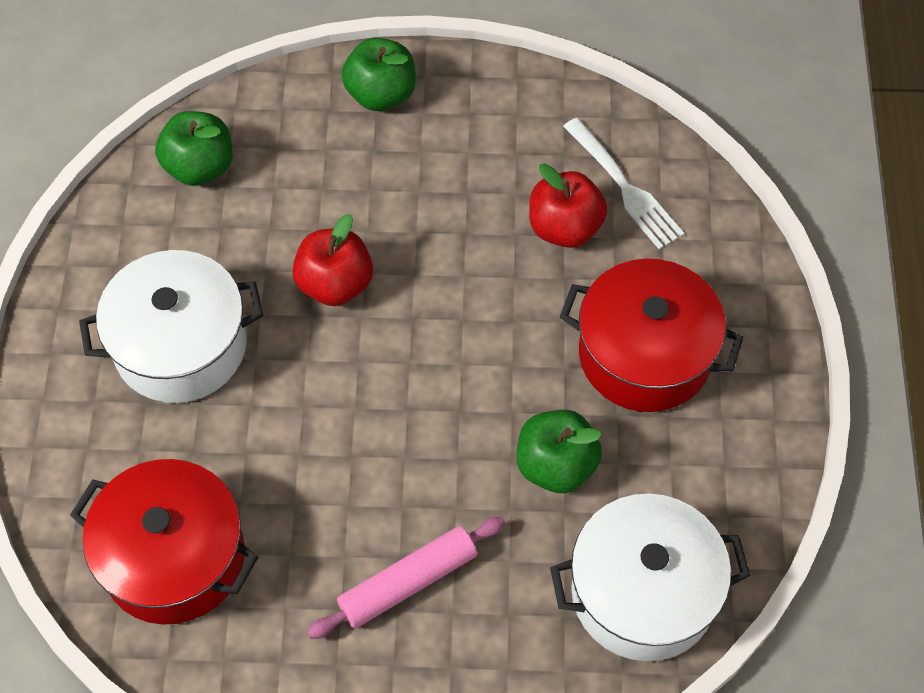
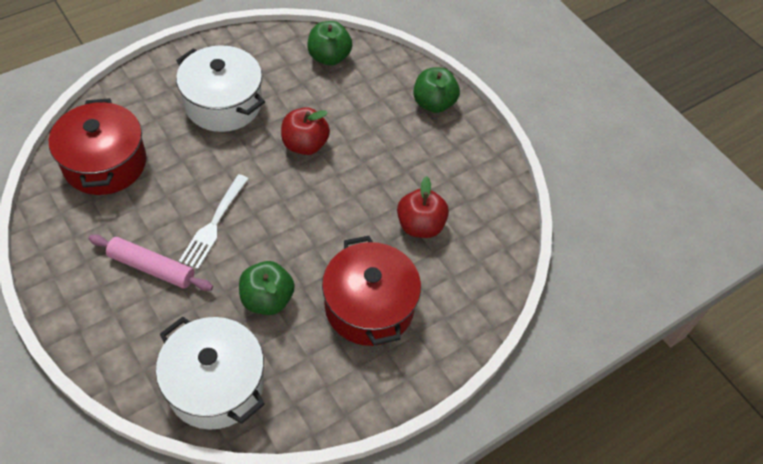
camera: 50 degrees right, 5 degrees down
white fork [563,118,684,249] -> white fork moved to [179,174,249,269]

